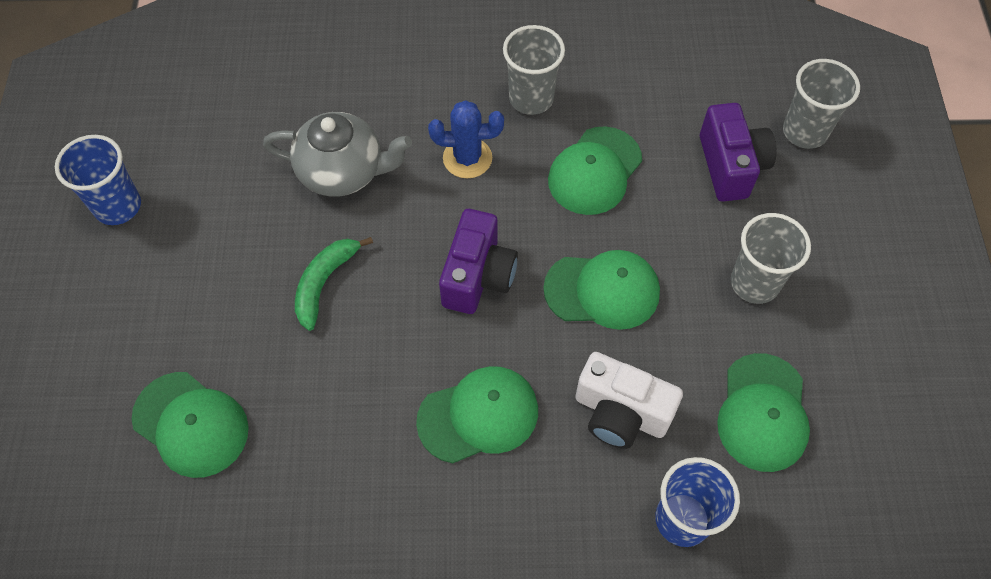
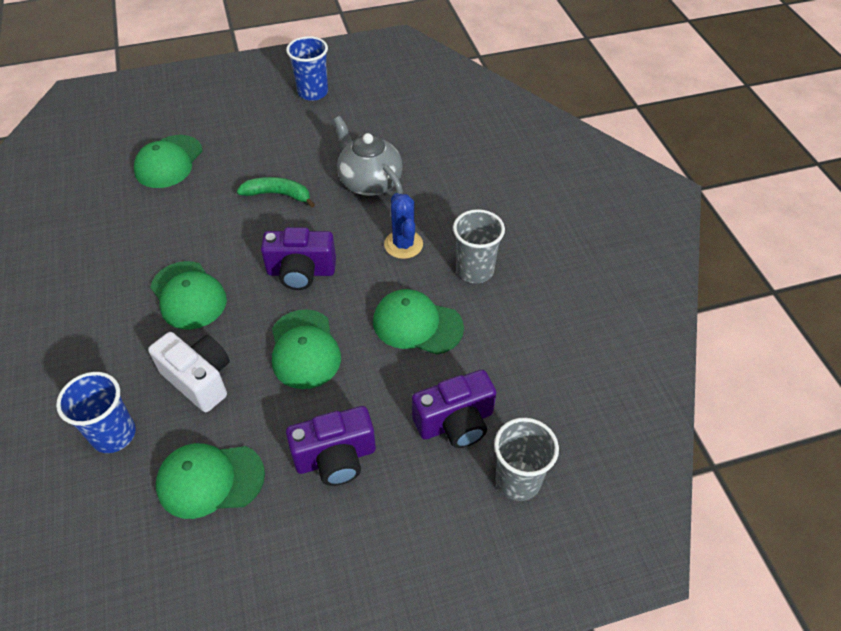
camera: 75 degrees right, 10 degrees down
grey teapot [263,112,412,197] -> grey teapot turned 150 degrees clockwise [333,116,403,197]
white camera [575,352,683,449] -> white camera turned 120 degrees clockwise [148,332,230,412]
grey cup [731,213,811,304] -> purple camera [286,406,376,486]

